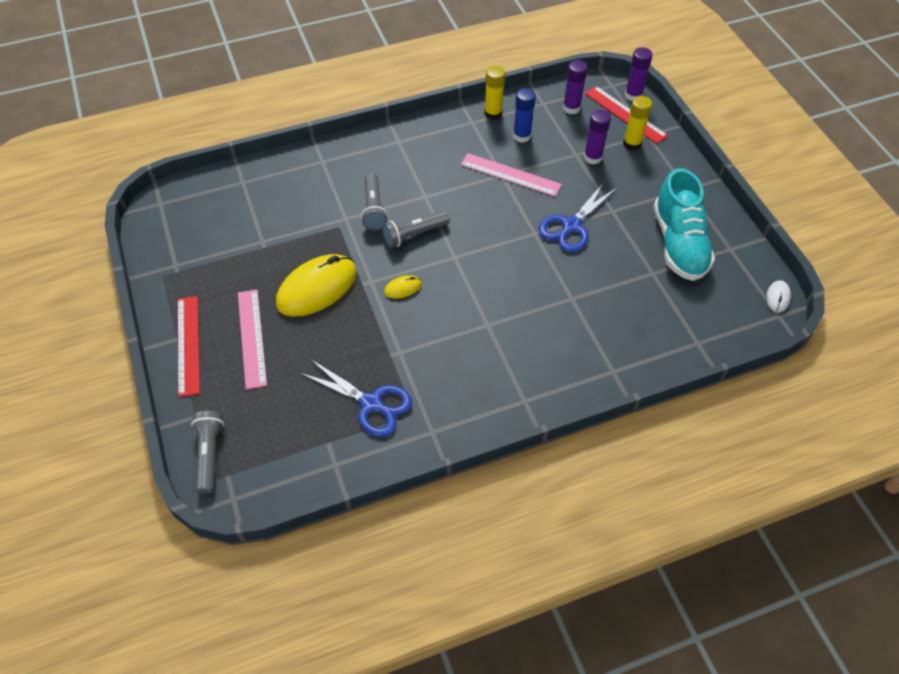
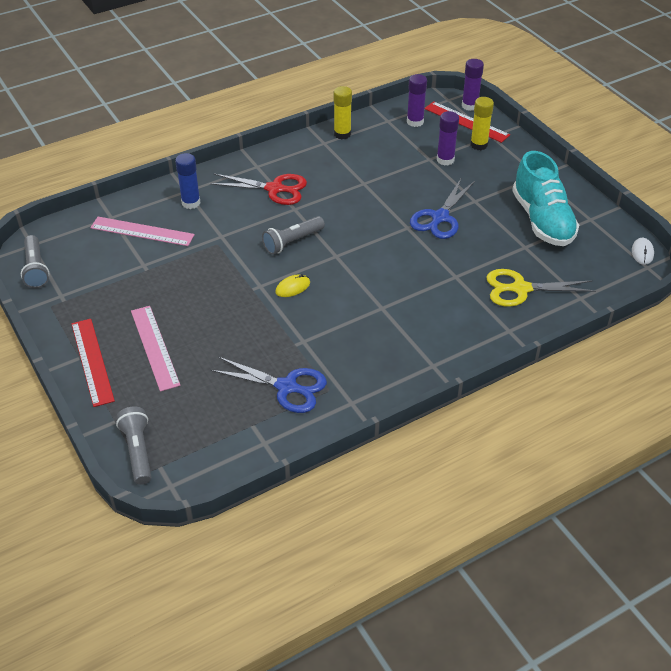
camera: 10 degrees left, 10 degrees down
yellow mouse [276,254,357,317] -> none
grey flashlight [361,173,388,230] -> grey flashlight moved to [21,235,49,288]
pink ruler [461,153,562,197] -> pink ruler moved to [90,217,195,246]
blue glue stick [513,88,536,143] -> blue glue stick moved to [175,153,200,209]
none -> red scissors [209,174,307,205]
none -> yellow scissors [486,269,596,307]

